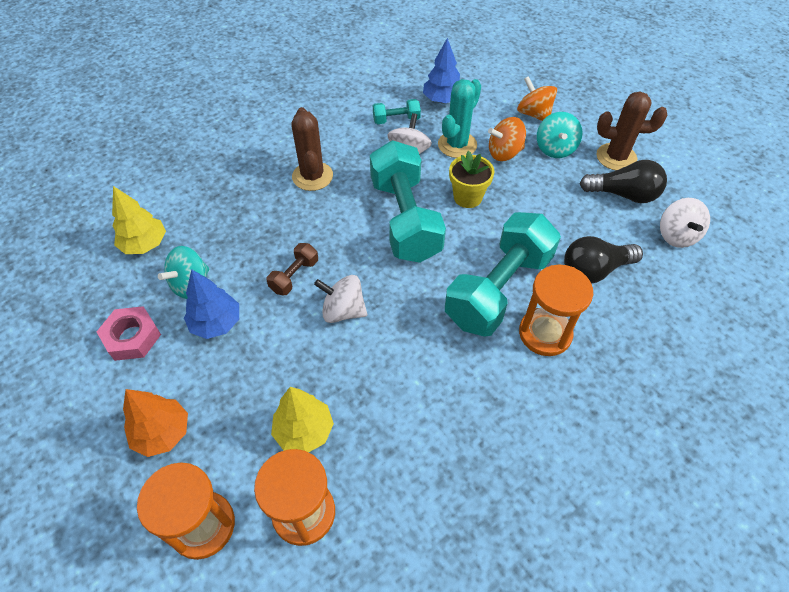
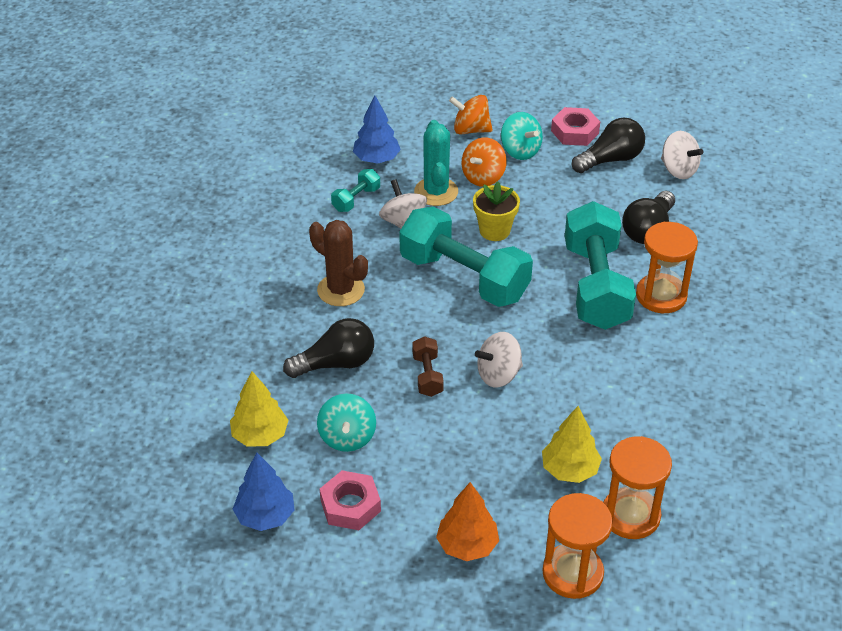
camera: 40 degrees left, 10 degrees down
blue tree [184,269,239,339] -> blue tree moved to [233,453,294,531]
brown cactus [597,92,668,170] -> pink nut [551,107,600,146]
none -> black light bulb [283,318,374,378]

